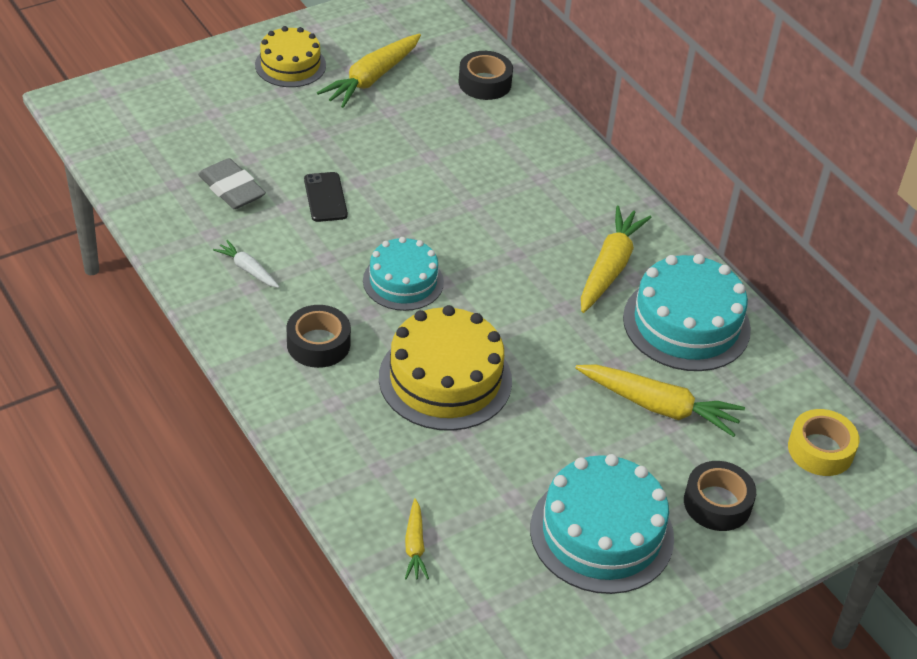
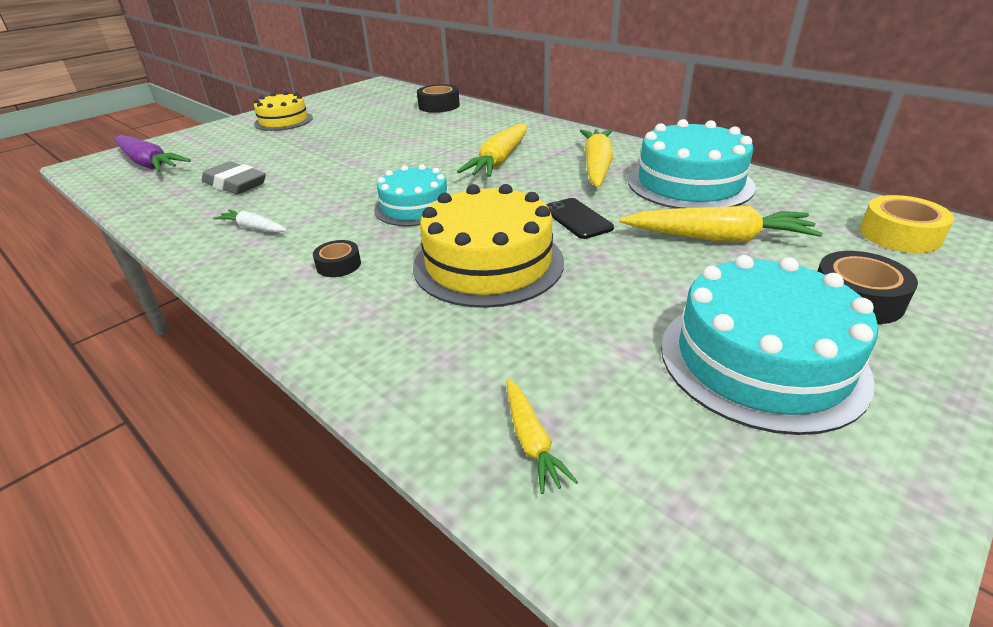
camera: 10 degrees left, 10 degrees down
black tape [286,305,351,368] -> black tape [313,240,361,277], size x0.61
black phone [304,172,348,222] -> black phone moved to [546,198,614,239]
yellow carrot [317,33,421,108] -> yellow carrot moved to [457,124,527,177]
none -> purple carrot [114,135,191,172]

